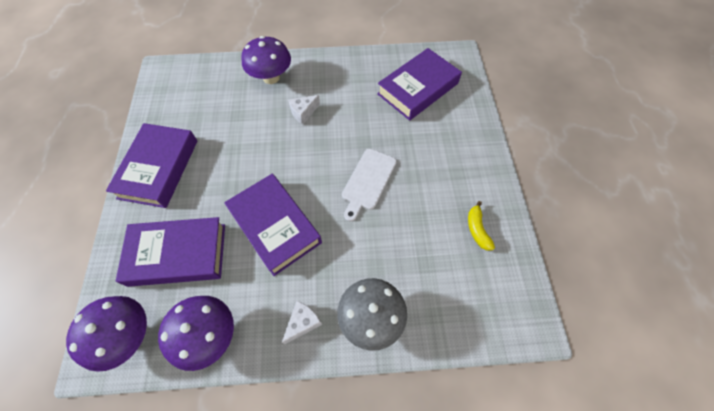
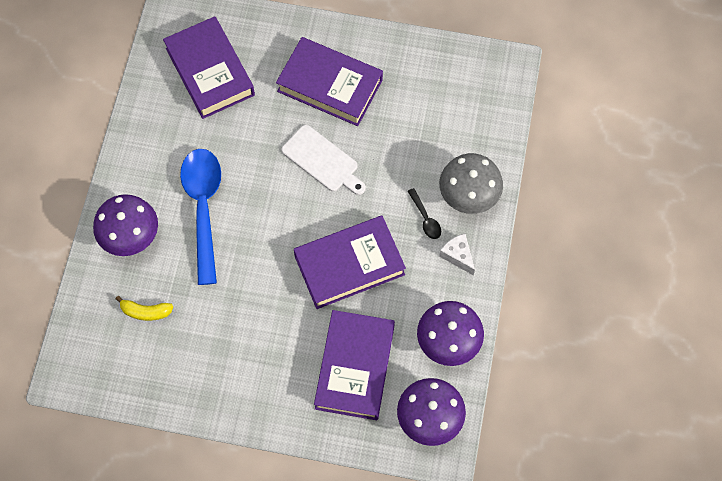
camera: 75 degrees left, 5 degrees up
purple book [106,123,197,208] -> purple book moved to [276,37,383,126]
white cheese [288,95,320,124] -> blue spoon [180,149,221,285]
yellow banana [468,201,495,250] -> yellow banana moved to [116,296,173,321]
none -> black spoon [408,188,441,239]

